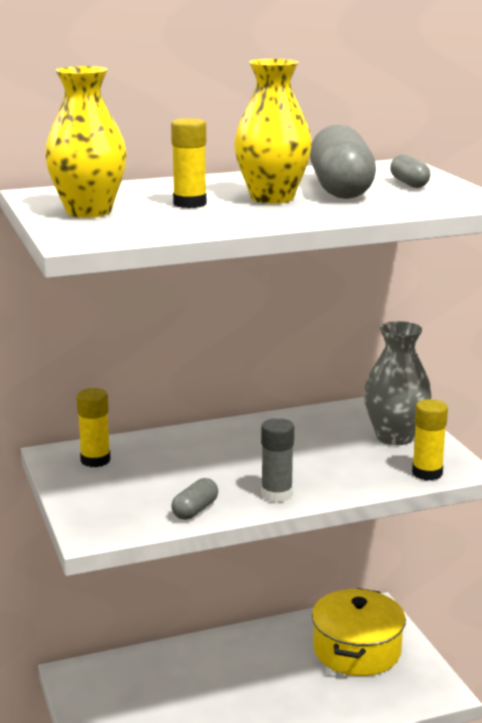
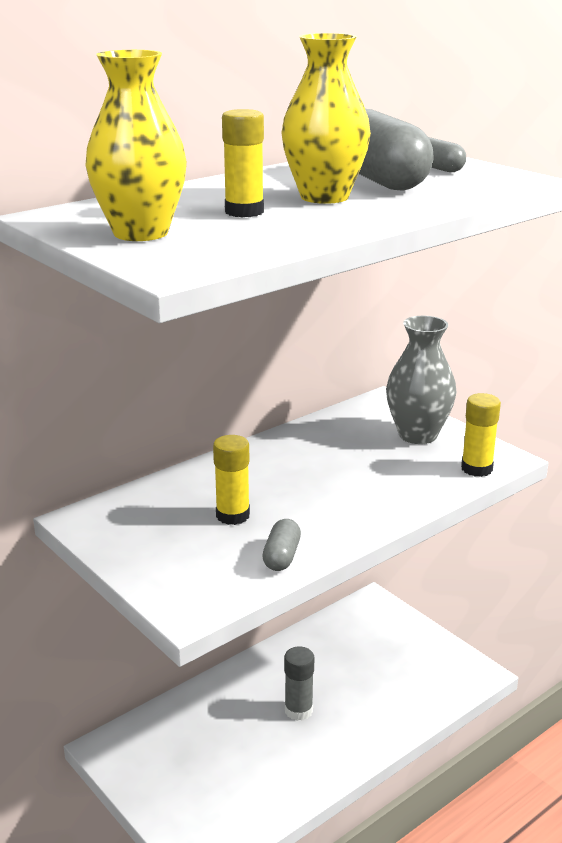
camera: 20 degrees left, 5 degrees up
yellow glue stick [76,388,111,467] -> yellow glue stick moved to [213,435,250,525]
grey glue stick [261,418,294,502] -> grey glue stick moved to [284,646,314,721]
yellow pot [312,588,406,676] -> none

